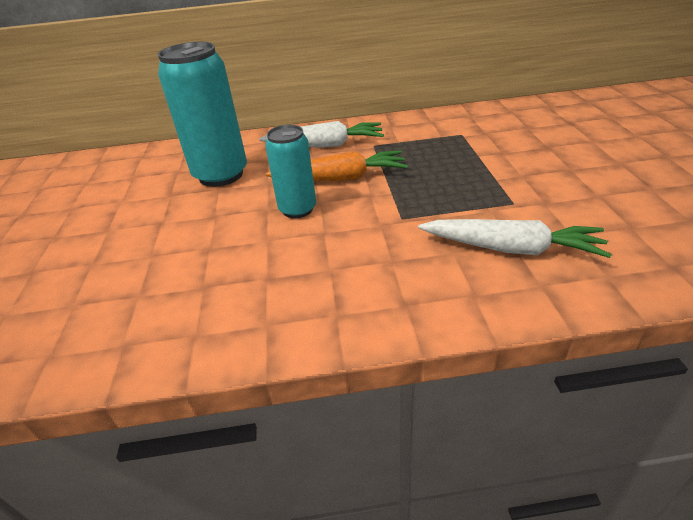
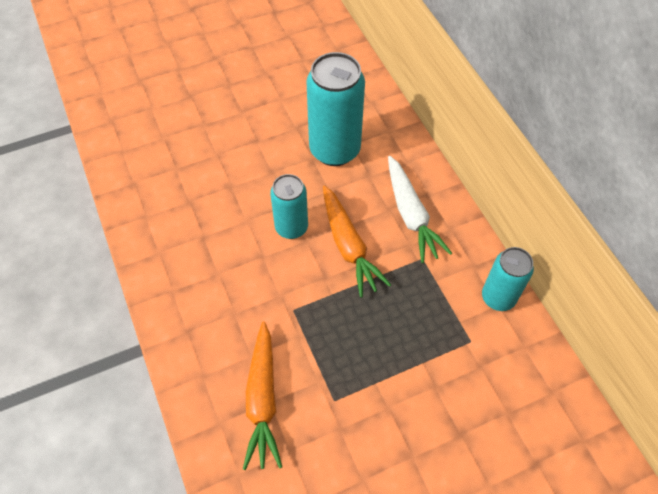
camera: 70 degrees right, 20 degrees up
white carrot [418,219,612,258] -> orange carrot [243,321,282,470]
none -> turquoise can [482,247,534,311]

